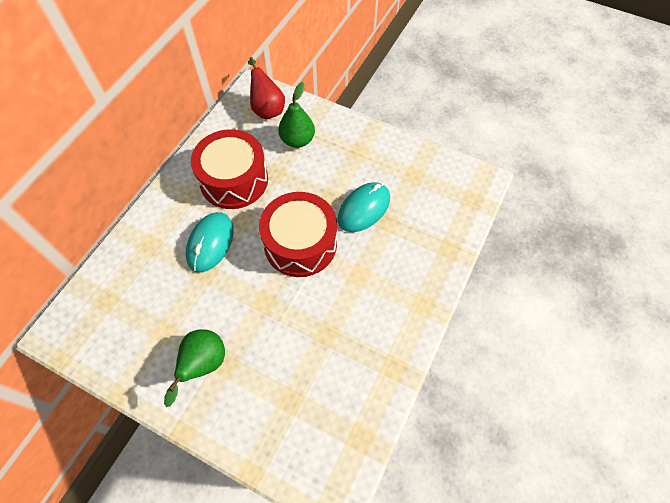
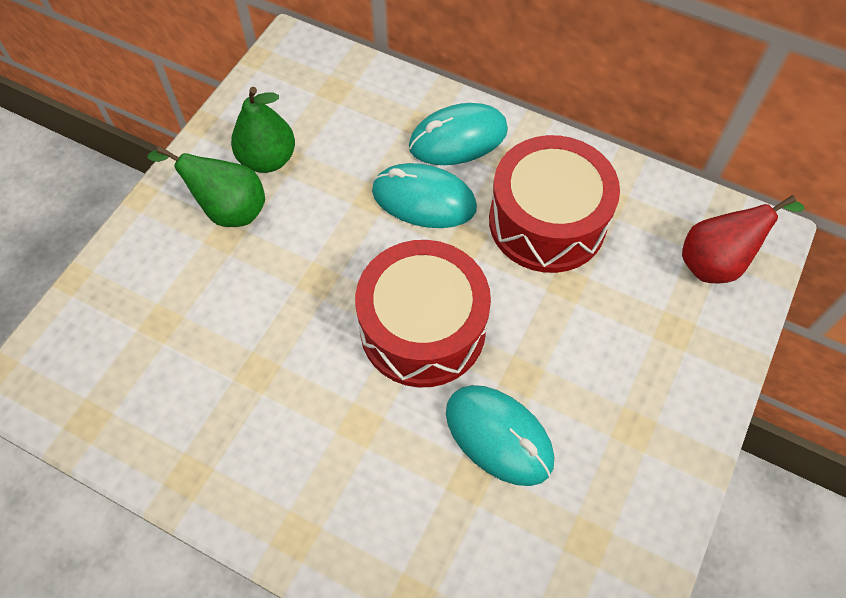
camera: 90 degrees right, 0 degrees up
green pear [278,82,315,148] -> green pear moved to [231,87,295,173]
none -> turquoise mouse [409,103,508,165]

